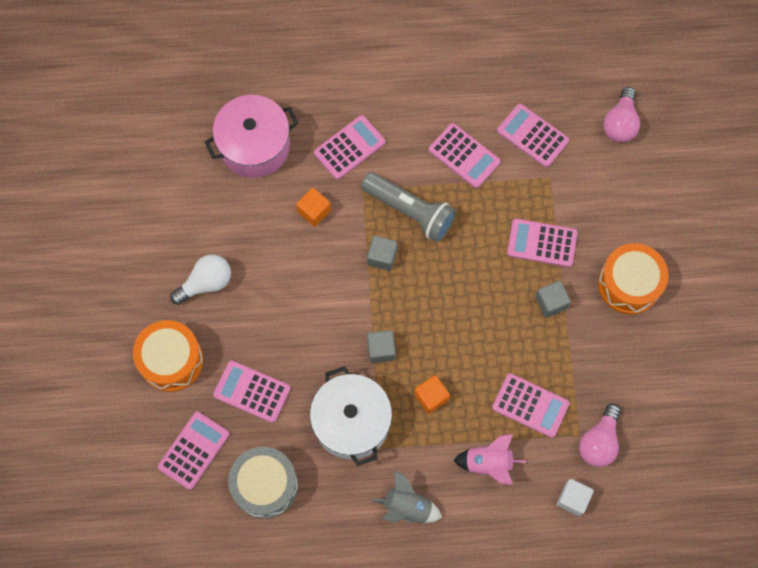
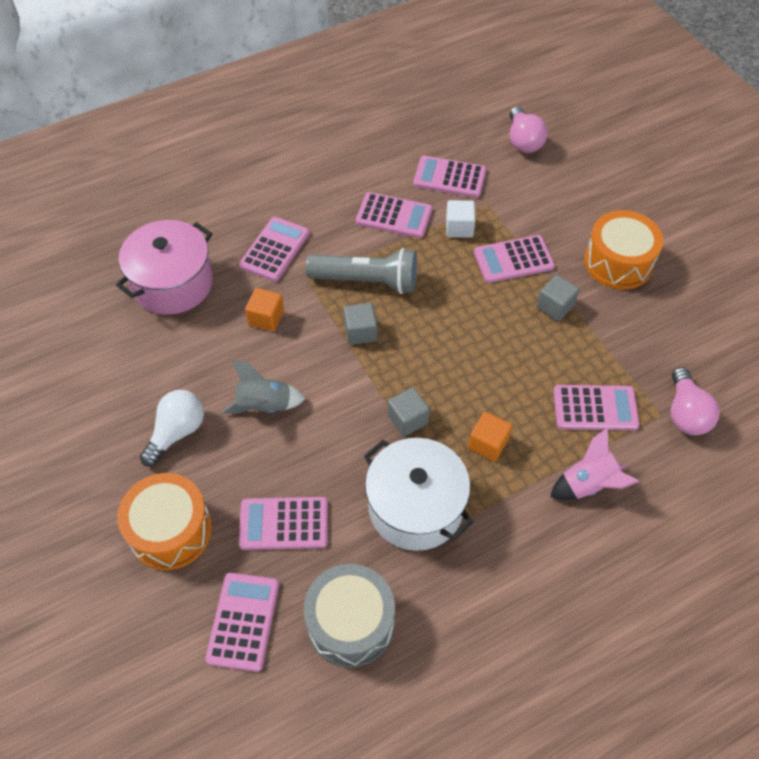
camera: 25 degrees left, 15 degrees down
grey rocket [371,470,442,523] -> grey rocket moved to [222,359,305,413]
white cube [556,479,594,516] -> white cube moved to [446,200,476,238]

